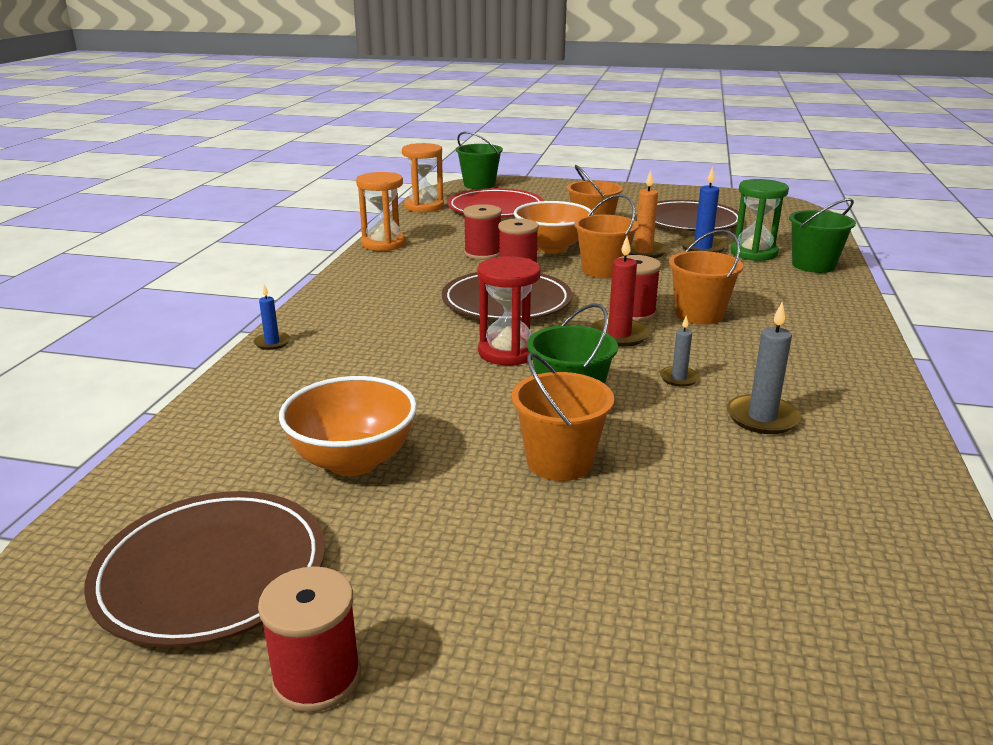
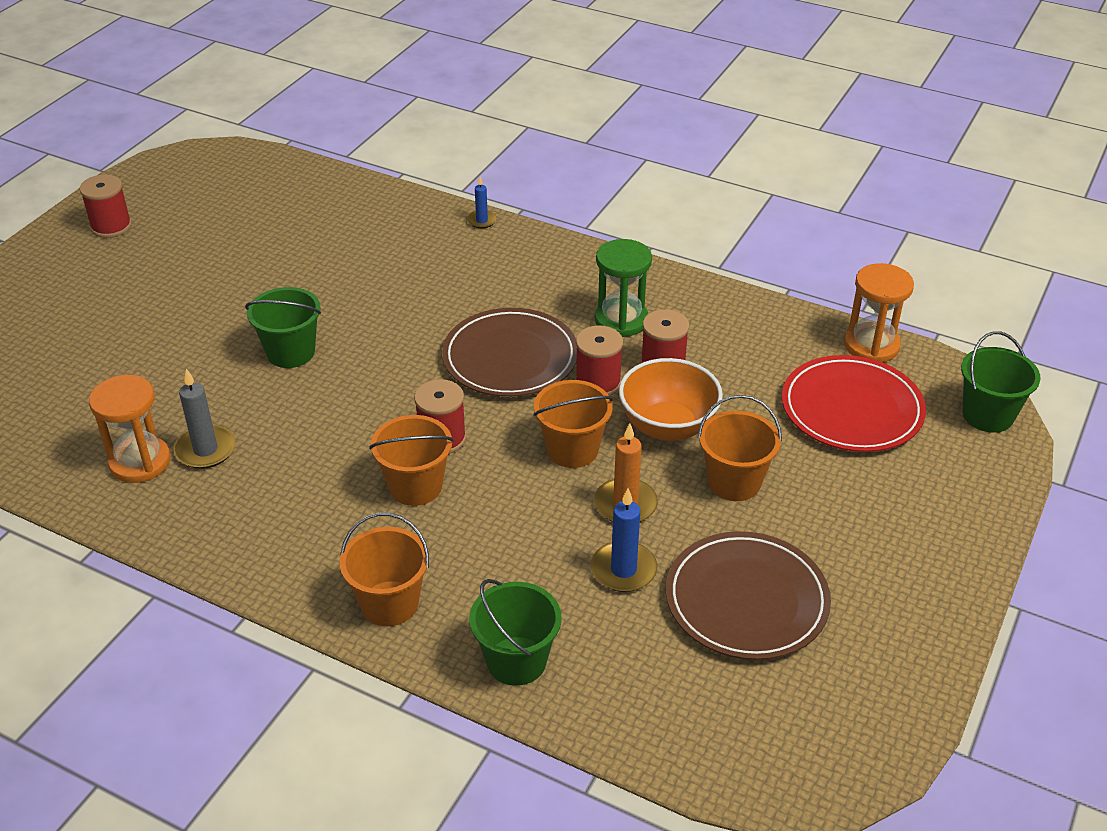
camera: 105 degrees right, 15 degrees up
brown plate [84,491,325,647] -> none
orange bowl [279,376,417,476] -> none
orange hourglass [356,172,406,251] -> orange hourglass moved to [89,375,171,483]
red hourglass [477,256,541,366] -> none
orange bucket [512,352,614,481] -> orange bucket moved to [340,513,429,626]
red candle [591,236,650,347] -> none
grey candle [660,316,699,387] -> none
green hourglass [730,179,789,261] -> green hourglass moved to [595,239,652,337]

